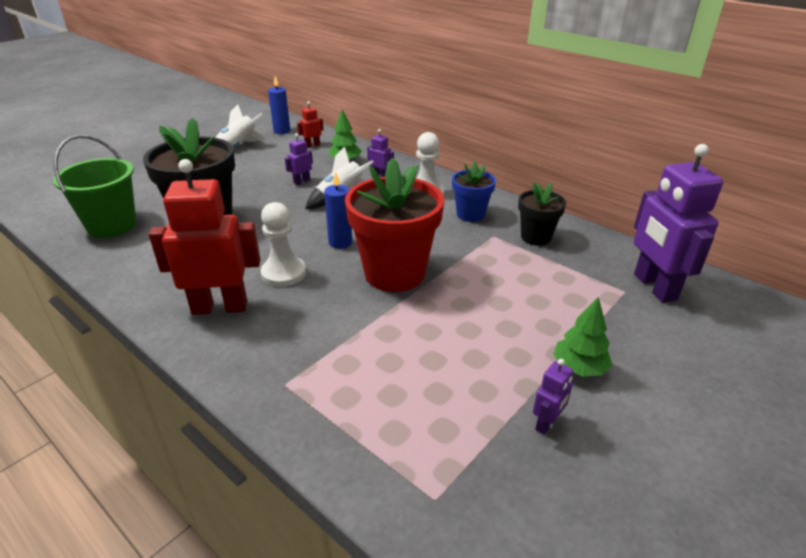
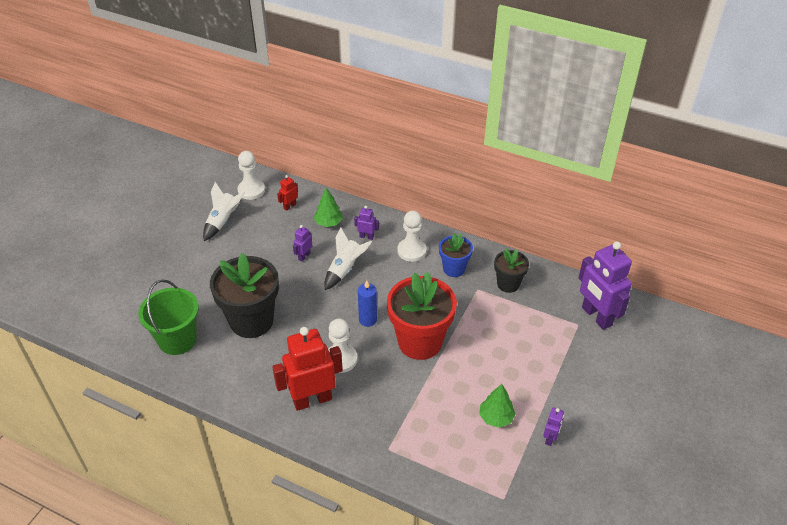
camera: 15 degrees left, 10 degrees up
blue candle [268,76,290,134] -> white pawn [238,151,265,200]
green tree [553,297,612,376] -> green tree moved to [479,384,516,428]

